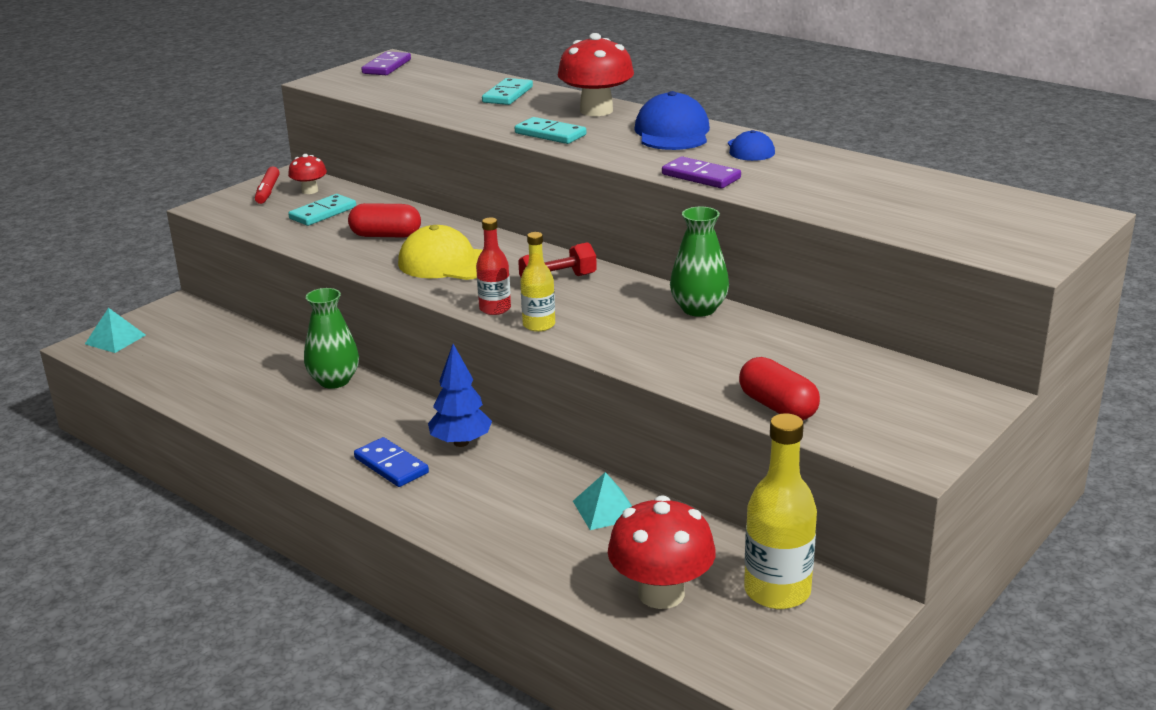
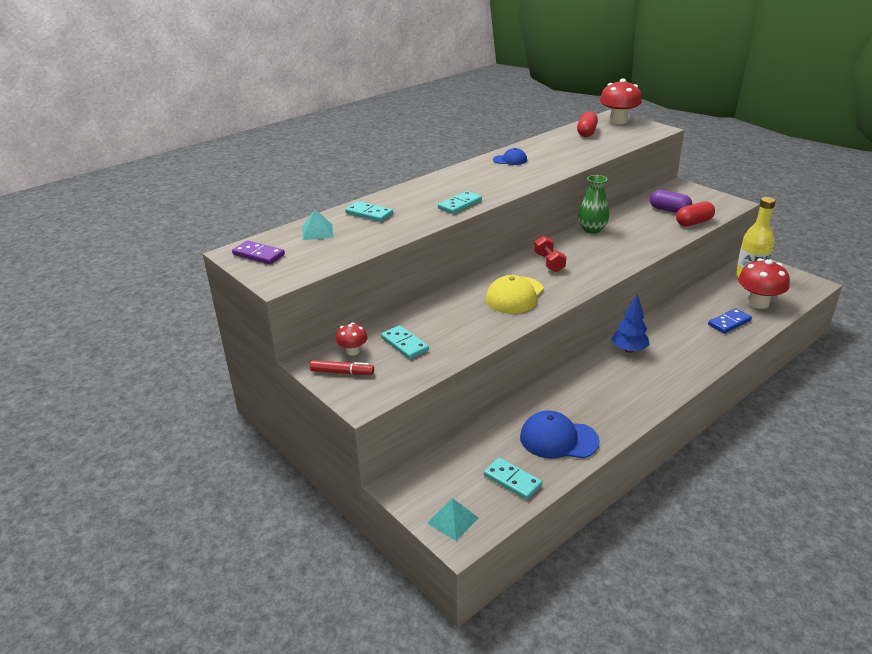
camera: 80 degrees left, 5 degrees up
green vase [304,288,359,389] -> none
red capsule [348,203,421,238] -> red capsule moved to [577,111,598,137]
blue domino [354,437,429,487] -> blue domino moved to [708,308,752,334]
red bottle [476,217,511,315] -> none
yellow bottle [520,232,555,332] -> none
red mushroom [558,33,634,116] -> red mushroom moved to [600,79,642,124]
turquoise pyramid [573,472,632,530] -> turquoise pyramid moved to [302,209,333,240]
blue cap [634,91,710,150] -> blue cap moved to [520,411,600,459]
purple domino [662,156,741,188] -> none
none -> turquoise domino [484,457,542,500]
none -> purple capsule [650,190,692,213]

